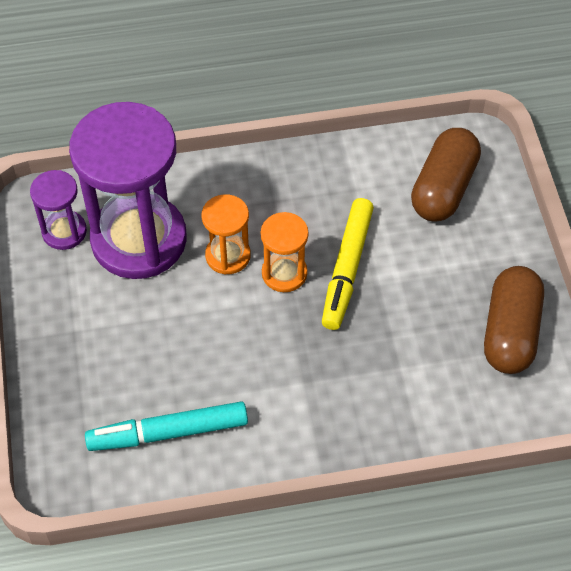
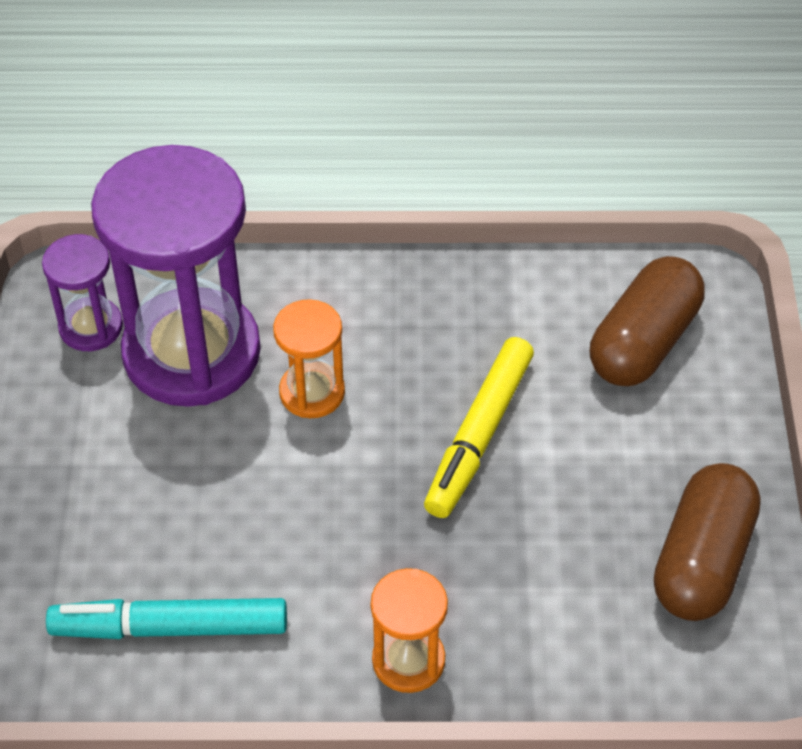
camera: 10 degrees right, 5 degrees down
orange hourglass [261,212,308,292] -> orange hourglass moved to [371,568,448,693]

